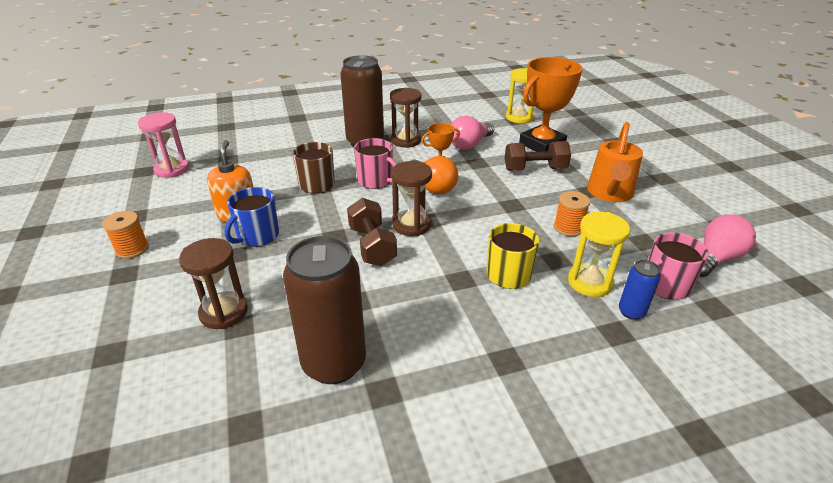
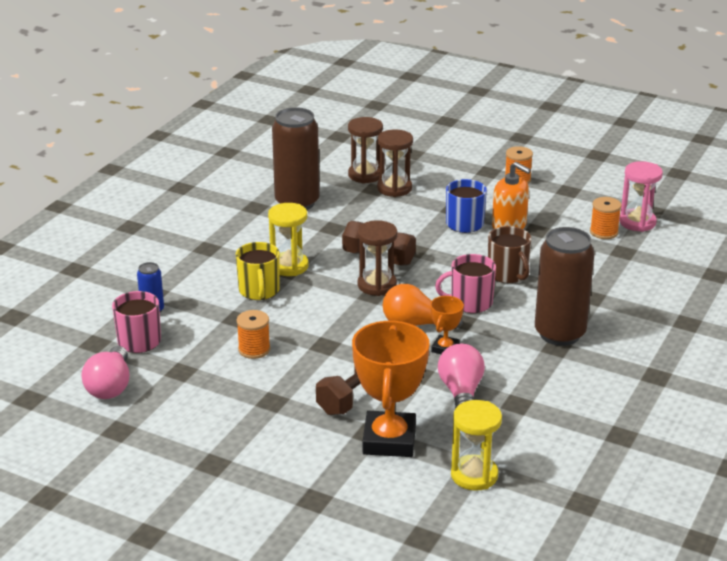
camera: 135 degrees right, 5 degrees down
brown hourglass [390,88,421,148] -> brown hourglass moved to [348,117,383,184]
yellow hourglass [568,212,630,297] -> yellow hourglass moved to [268,203,309,276]
orange watering can [587,122,643,202] -> none
none -> orange spool [590,197,622,239]

